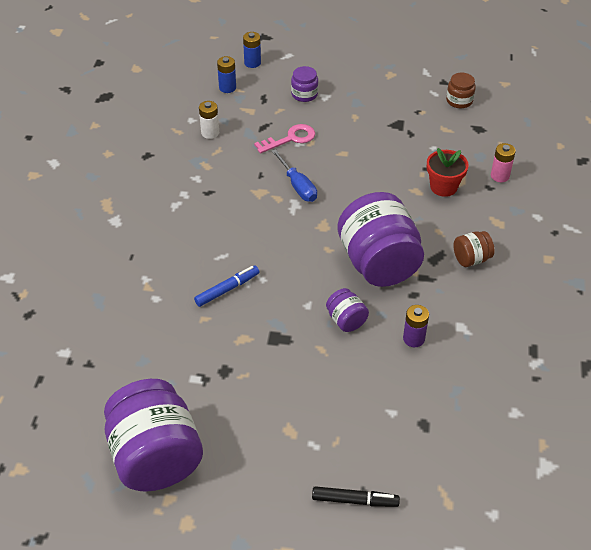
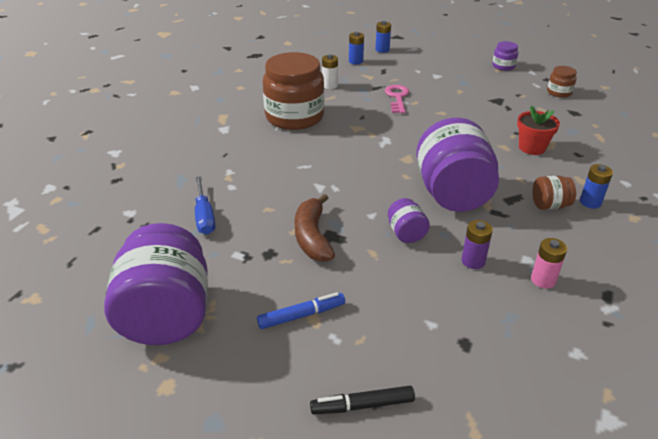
camera: 15 degrees right, 10 degrees down
blue marker [194,266,259,307] -> blue marker moved to [257,292,345,329]
pink key [254,124,315,154] -> pink key turned 75 degrees counterclockwise [385,85,409,113]
blue screwdriver [272,149,317,202] -> blue screwdriver moved to [195,176,215,235]
purple jar [291,66,318,102] -> purple jar moved to [492,41,518,71]
black marker [312,486,400,507] -> black marker turned 150 degrees clockwise [310,386,415,414]
pink battery [491,143,516,182] -> pink battery moved to [531,238,567,289]
none -> brown jar [263,52,324,130]
none -> brown banana [294,194,335,262]
none -> blue battery [580,164,613,209]

